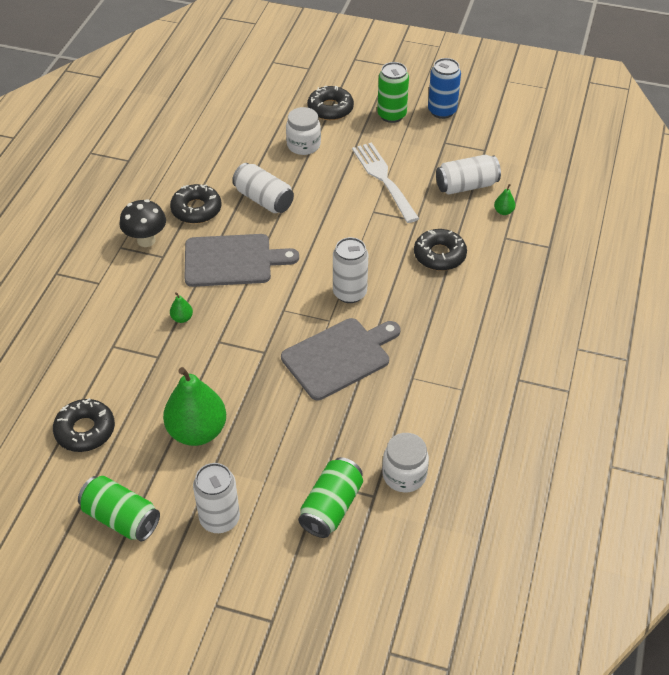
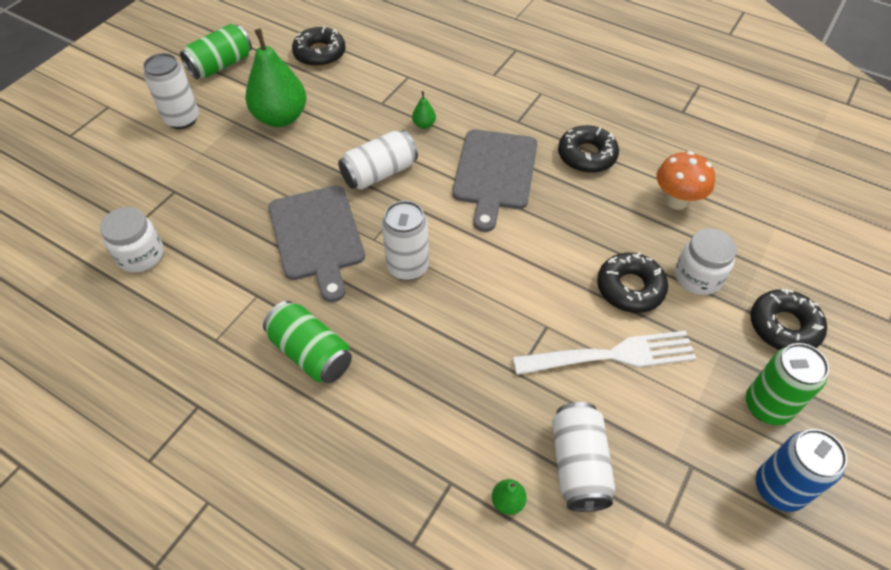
camera: 105 degrees right, 5 degrees up
black mushroom [119,199,166,247] -> none
white can [232,163,294,213] -> white can moved to [338,130,418,190]
green can [298,457,363,538] -> green can moved to [263,301,352,383]
black donut [414,229,467,271] -> black donut moved to [597,253,668,313]
none -> orange mushroom [657,151,715,210]

